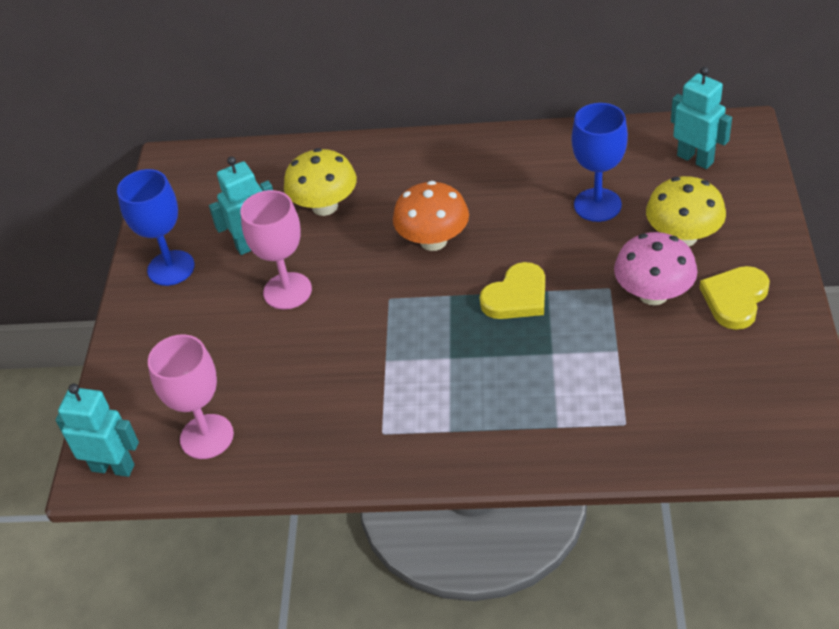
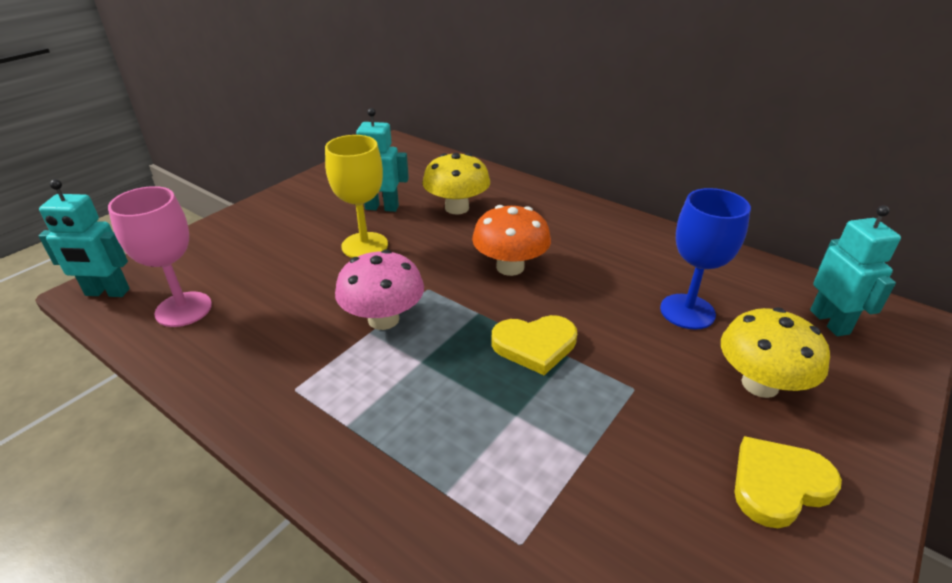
camera: 30 degrees right, 10 degrees down
turquoise robot [55,384,139,477] -> turquoise robot turned 135 degrees clockwise [38,179,130,297]
blue goblet [117,169,195,286] -> none
pink goblet [240,190,312,309] -> yellow goblet [325,135,388,258]
pink mushroom [614,232,697,305] -> pink mushroom moved to [335,249,424,330]

